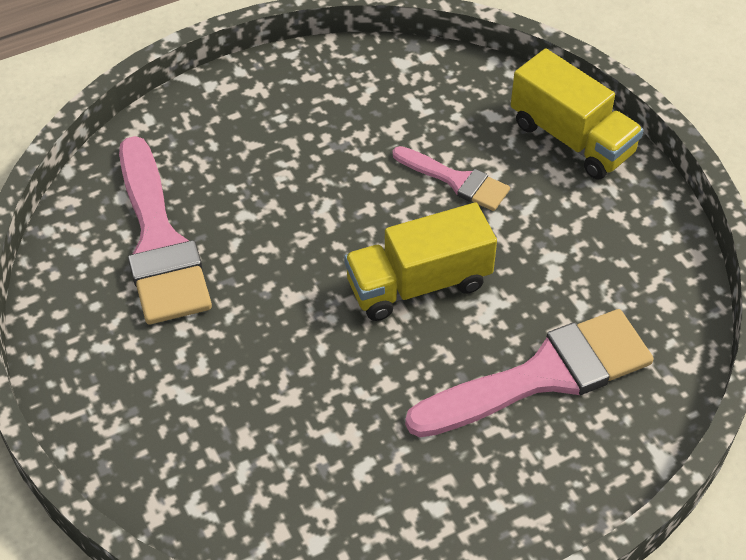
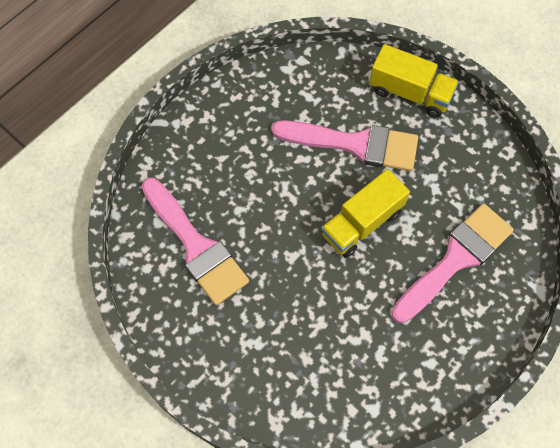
camera: 20 degrees left, 15 degrees up
pink brush [393,146,510,211] -> pink brush [272,120,418,171], size x1.84

